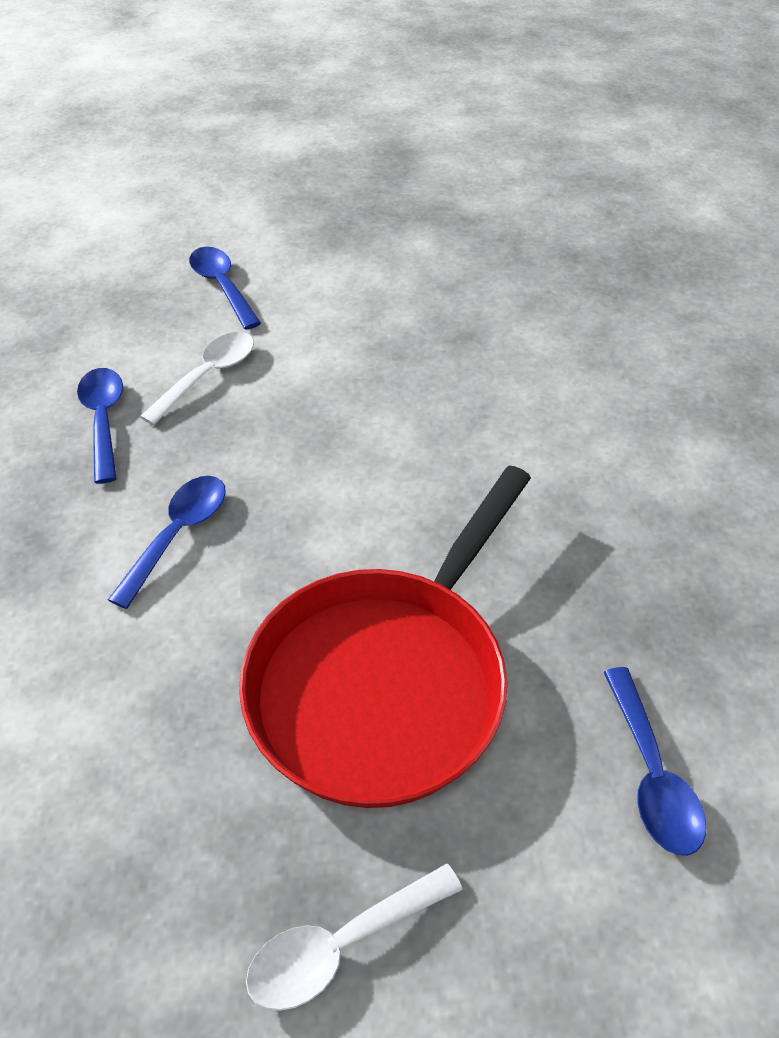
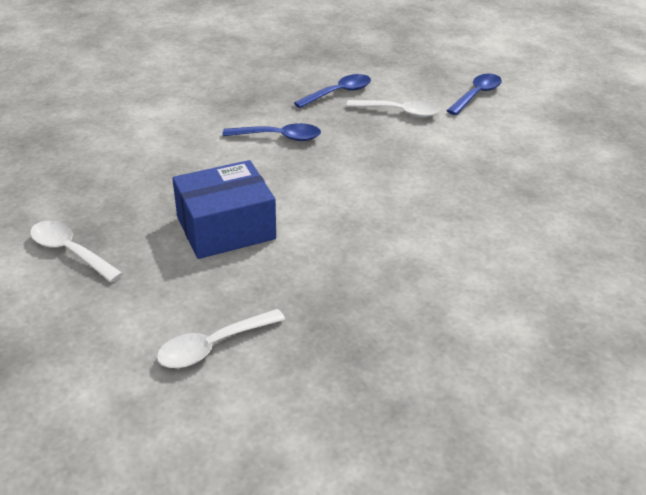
camera: 65 degrees right, 10 degrees down
red pan [239,465,531,808] -> blue box [172,160,276,259]
blue spoon [604,667,706,856] -> white spoon [157,309,285,368]

